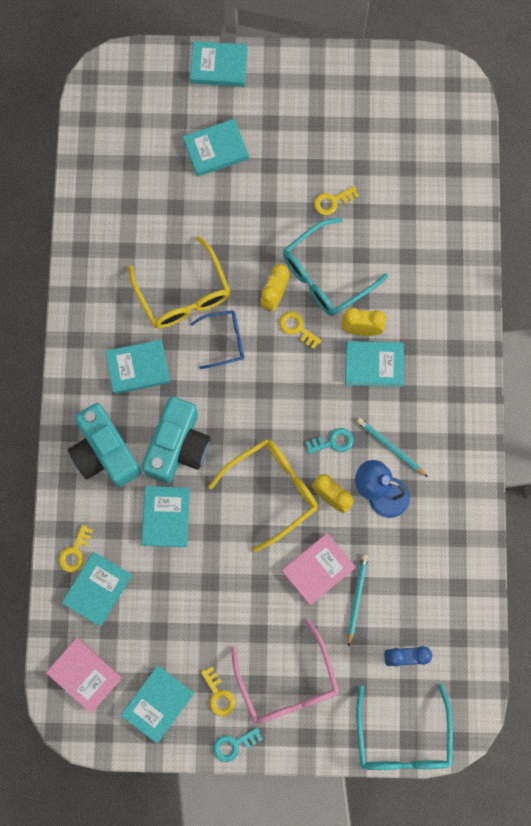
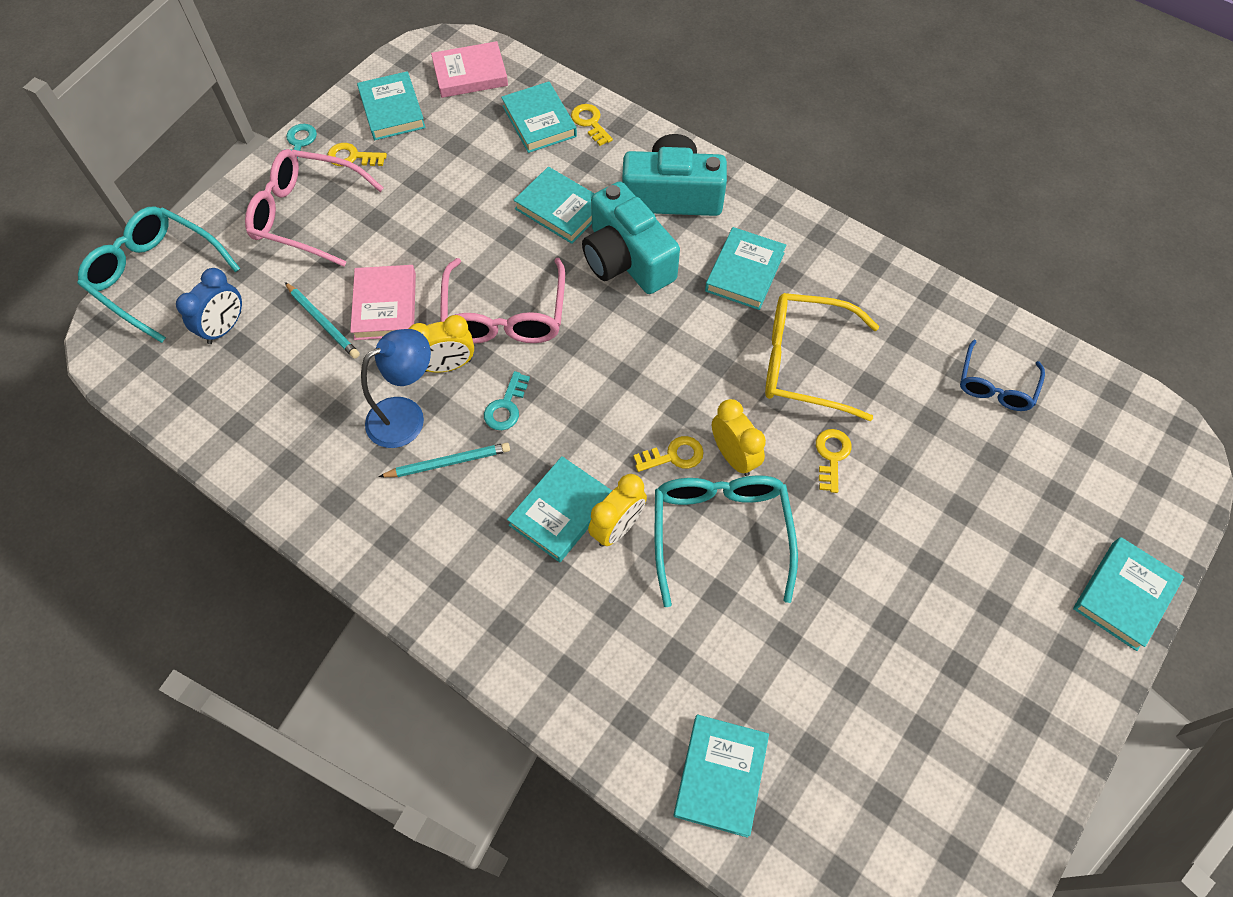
camera: 125 degrees right, 15 degrees down
turquoise book [183,119,249,177] -> turquoise book moved to [674,715,769,838]
blue glasses [191,310,244,369] -> blue glasses moved to [960,340,1045,411]
yellow glasses [208,439,318,552] -> pink glasses [440,258,565,344]
yellow key [314,186,359,215] -> yellow key moved to [816,429,852,493]

